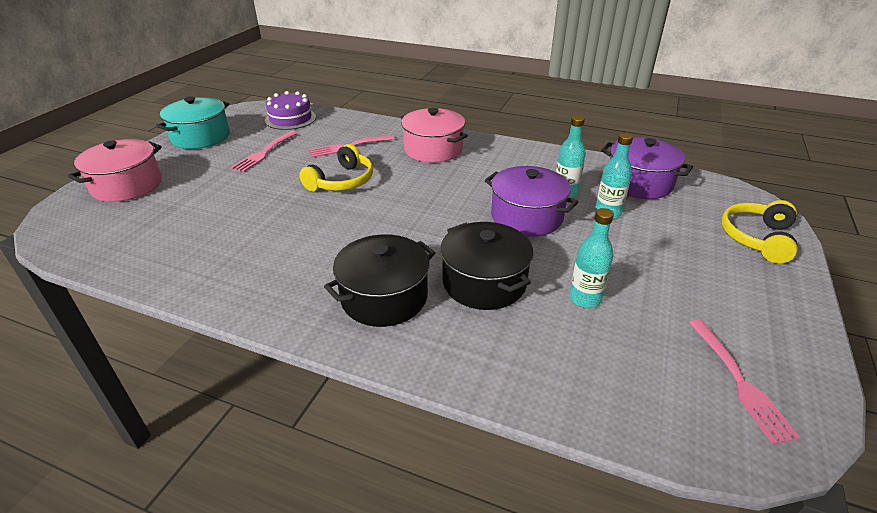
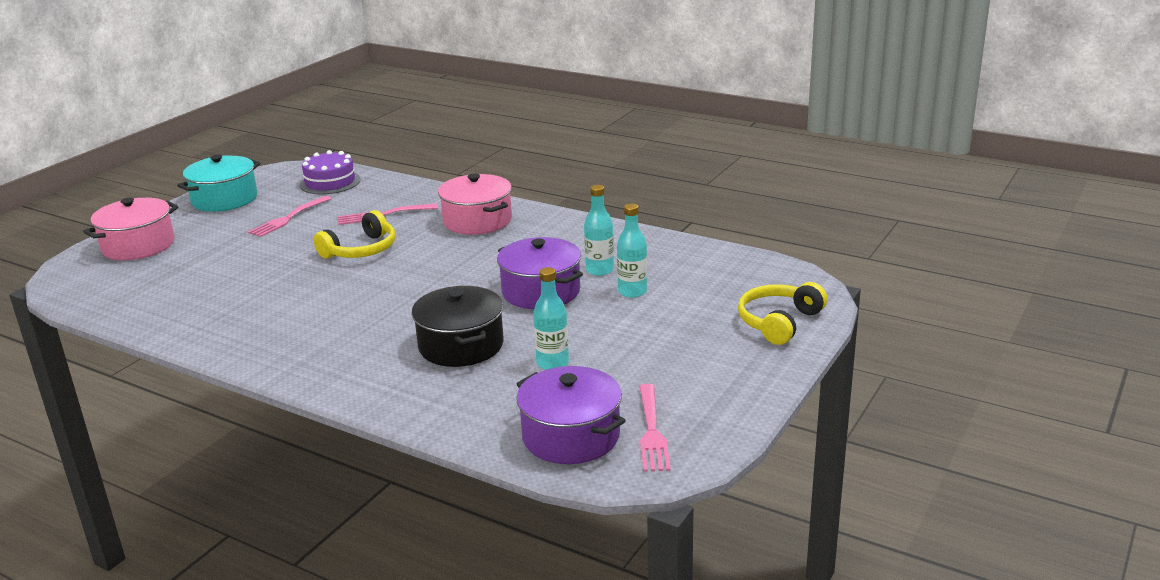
camera: 10 degrees right, 10 degrees down
black pot [324,234,435,327] -> none
purple pot [601,137,693,199] -> purple pot moved to [516,366,626,464]

